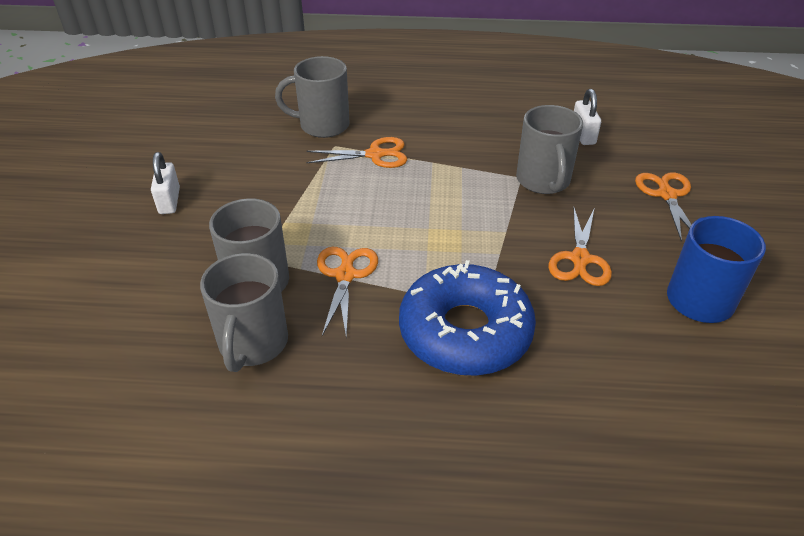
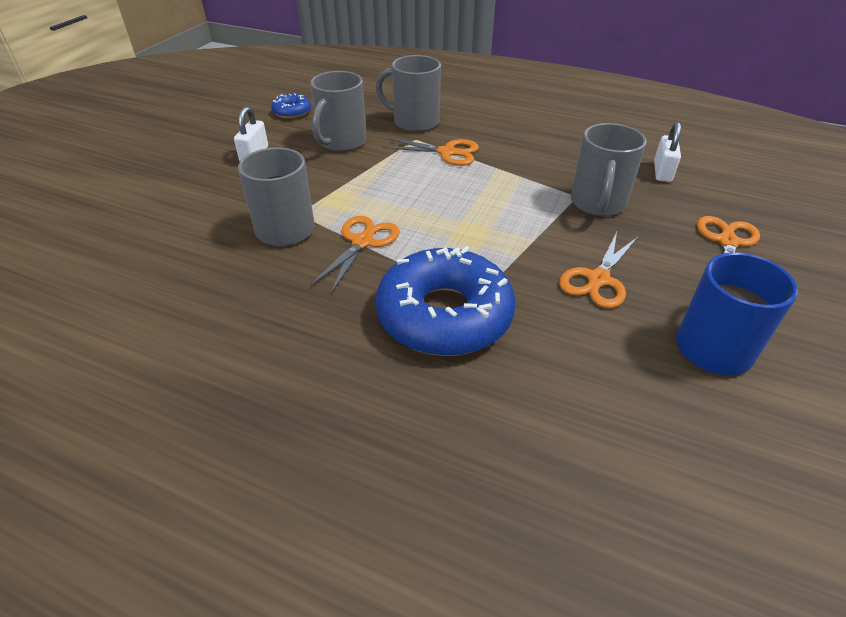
camera: 20 degrees right, 0 degrees up
grey mug [200,253,288,372] -> grey mug moved to [310,71,367,152]
none -> blue donut [271,93,311,119]

